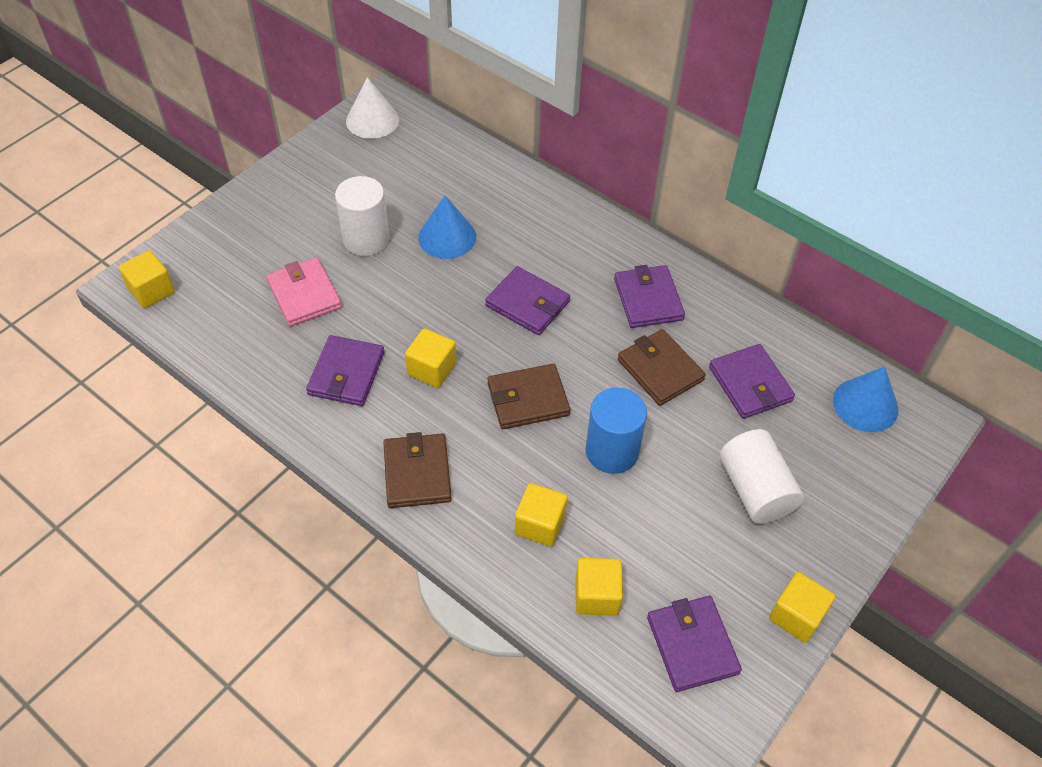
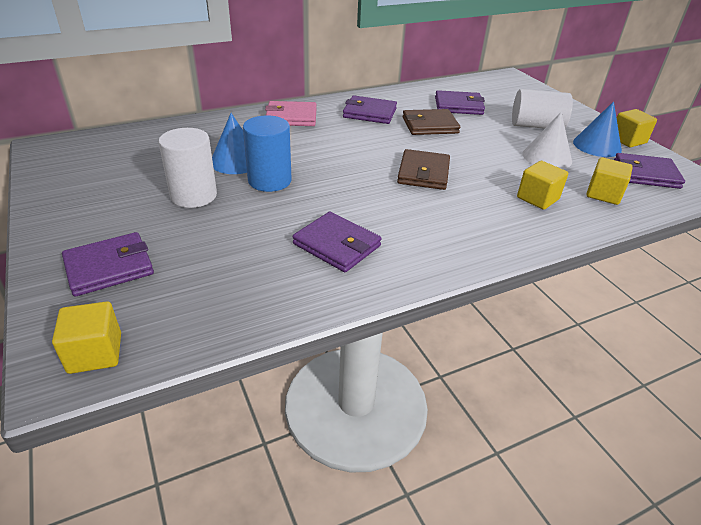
camera: 65 degrees left, 15 degrees down
pink wallet [266,258,342,326] -> pink wallet moved to [265,101,316,126]
white cone [346,77,399,139] -> white cone moved to [522,112,572,169]
brown wallet [383,432,452,508] -> none
yellow cube [405,328,456,388] -> none
purple wallet [485,266,570,335] -> purple wallet moved to [62,232,154,297]
blue cylinder [585,387,647,474] -> blue cylinder moved to [243,116,292,192]
blue cone [833,367,898,432] -> blue cone moved to [573,101,622,157]

